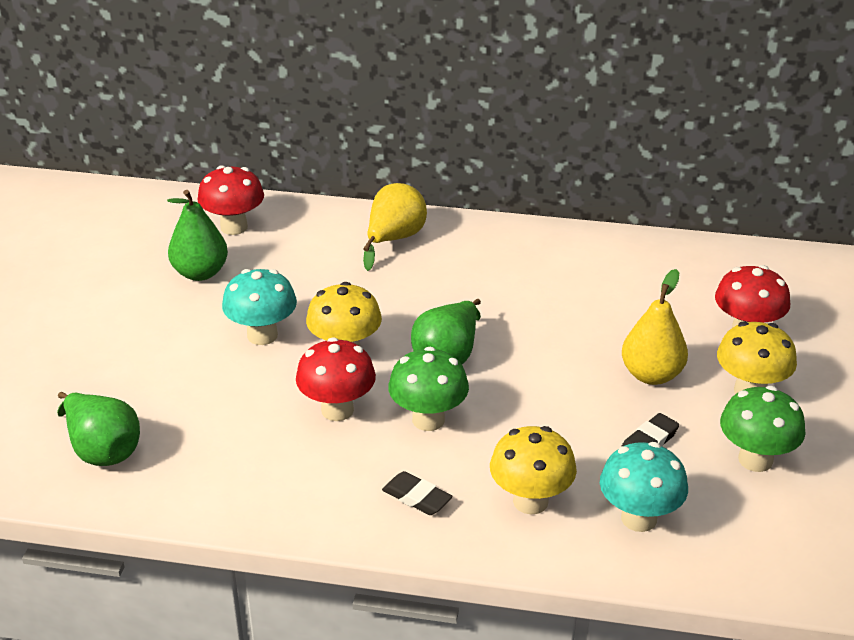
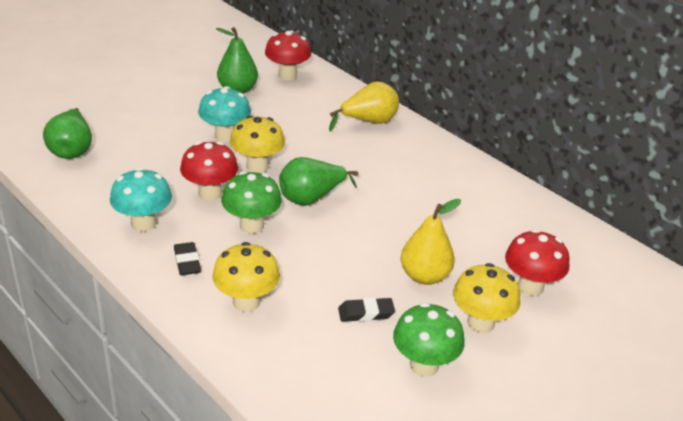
camera: 35 degrees right, 0 degrees up
turquoise mushroom [600,442,688,532] -> turquoise mushroom moved to [110,168,172,232]

